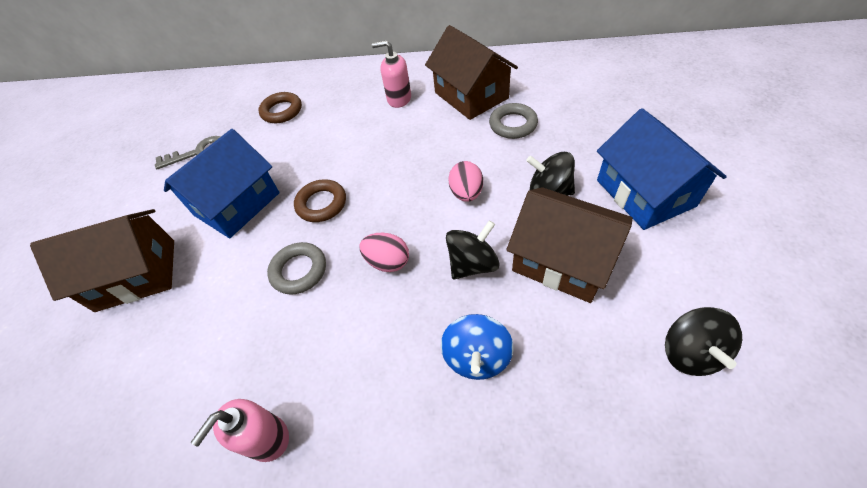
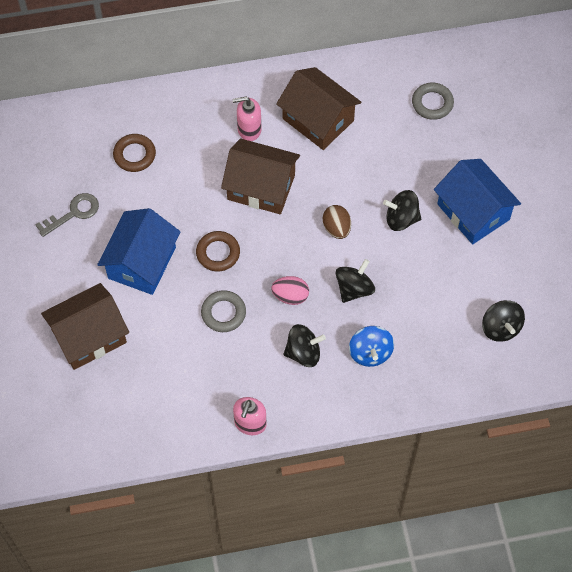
camera: 20 degrees left, 10 degrees up
pink egg [448,161,483,202] -> brown egg [323,205,351,239]
grey ring [489,103,538,139] -> grey ring moved to [412,83,454,120]
brown house [506,187,633,303] -> brown house moved to [221,138,300,214]
none -> black spinning top [284,324,326,367]

